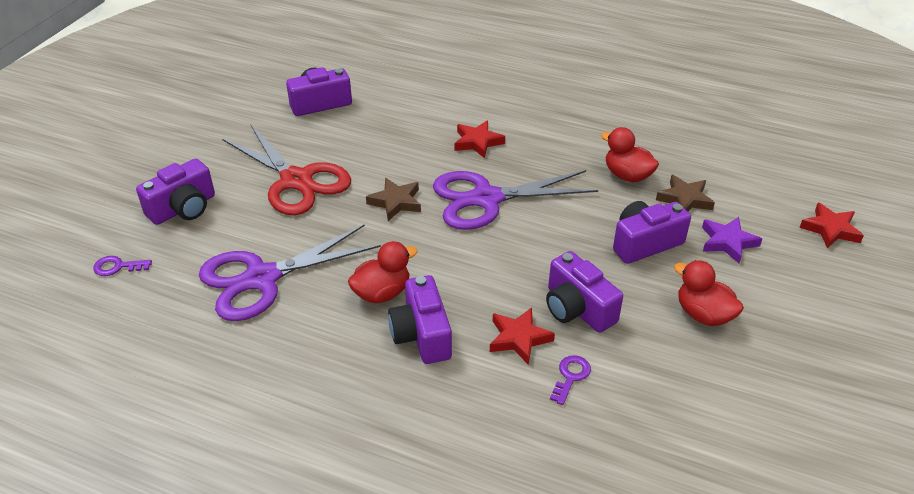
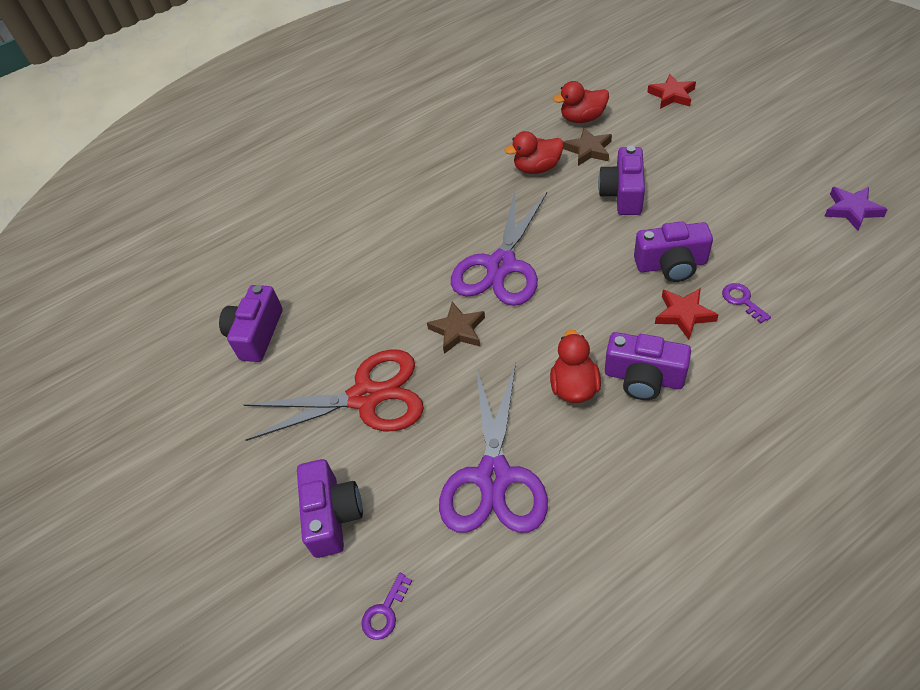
camera: 50 degrees left, 10 degrees up
red star [455,120,505,158] -> none
red duck [674,260,744,326] -> red duck moved to [553,81,609,123]
purple star [702,217,762,263] -> purple star moved to [824,187,888,231]

